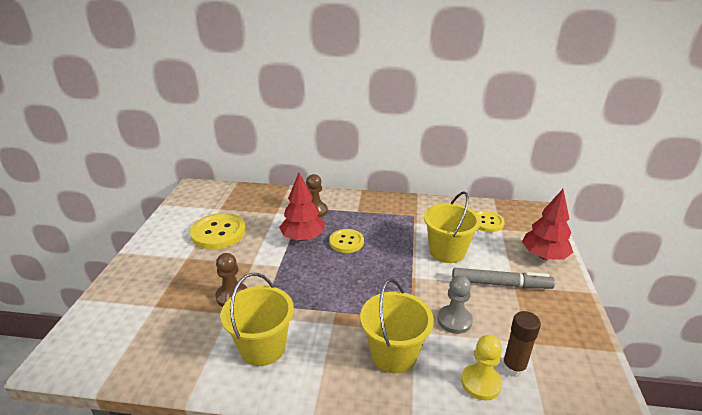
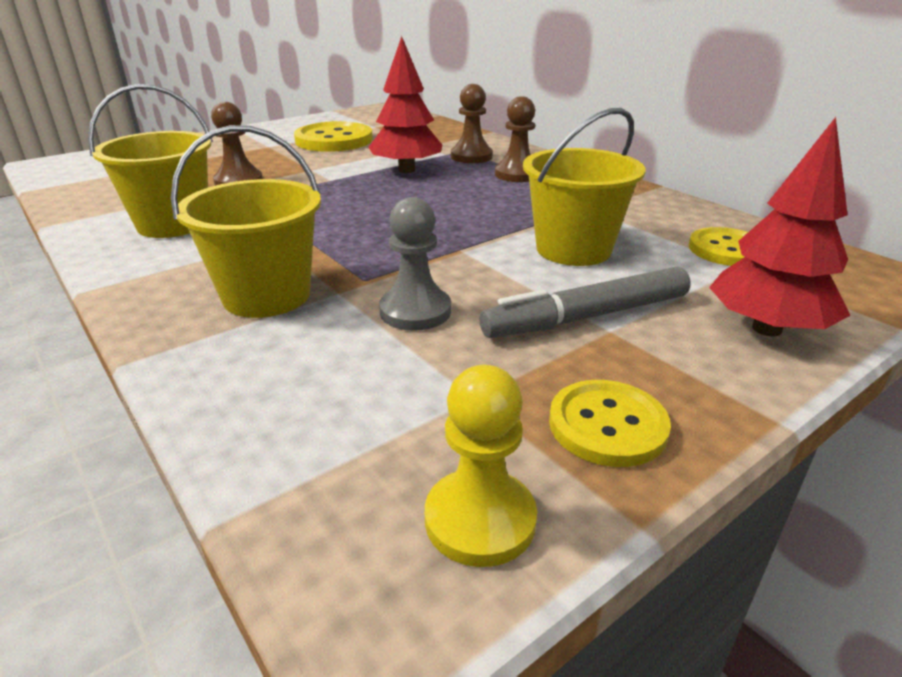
camera: 45 degrees right, 0 degrees up
yellow button [329,229,364,253] -> yellow button moved to [549,380,671,467]
grey marker [452,268,555,289] -> grey marker turned 105 degrees clockwise [480,267,691,338]
yellow pawn [461,335,502,400] -> yellow pawn moved to [425,365,537,567]
brown glue stick [502,311,541,378] -> none
none -> brown pawn [495,96,535,182]

